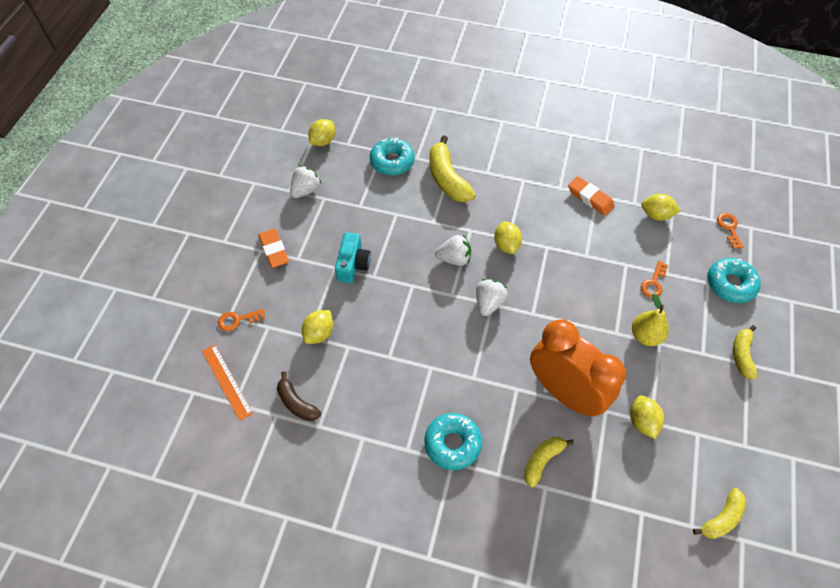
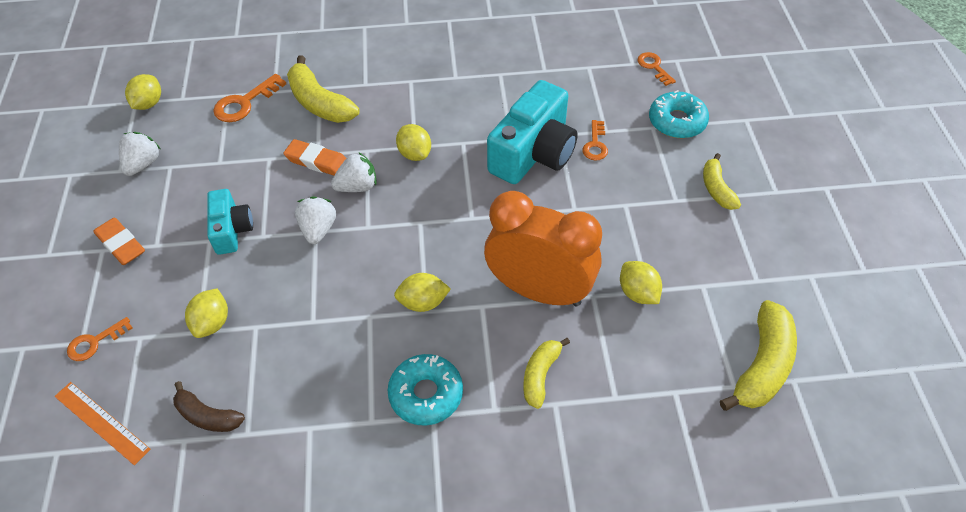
camera: 20 degrees left, 5 degrees down
turquoise donut [370,137,415,175] -> orange key [213,74,286,122]
white strawberry [476,279,508,316] -> white strawberry moved to [295,196,336,244]
orange eraser [568,176,615,216] -> orange eraser moved to [284,139,346,175]
yellow pear [632,293,669,346] -> none
yellow lemon [641,194,681,221] -> yellow lemon moved to [394,273,451,312]
yellow banana [693,488,746,539] -> yellow banana [720,300,797,411], size x1.65
none -> turquoise camera [487,80,578,184]

